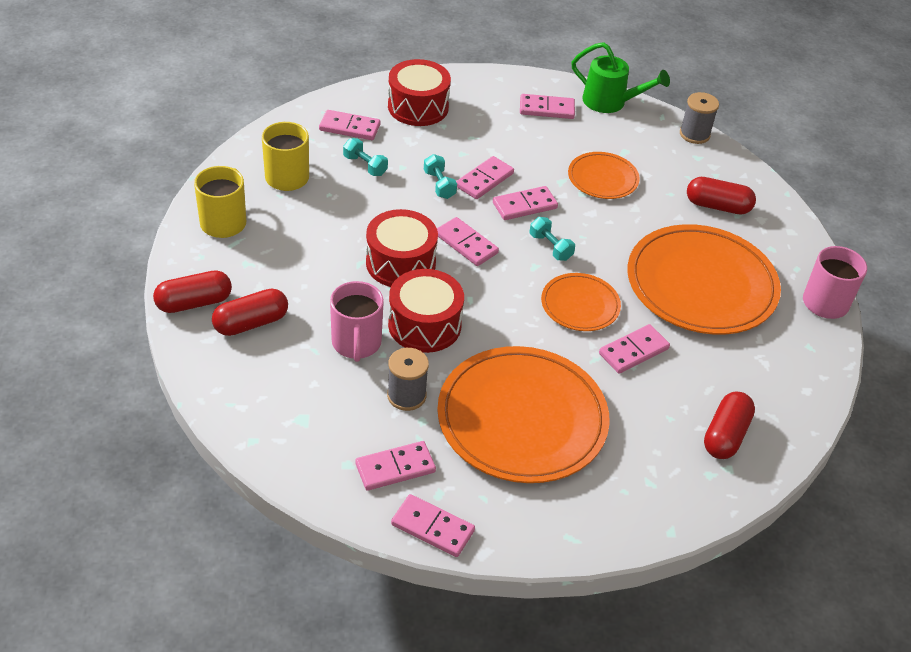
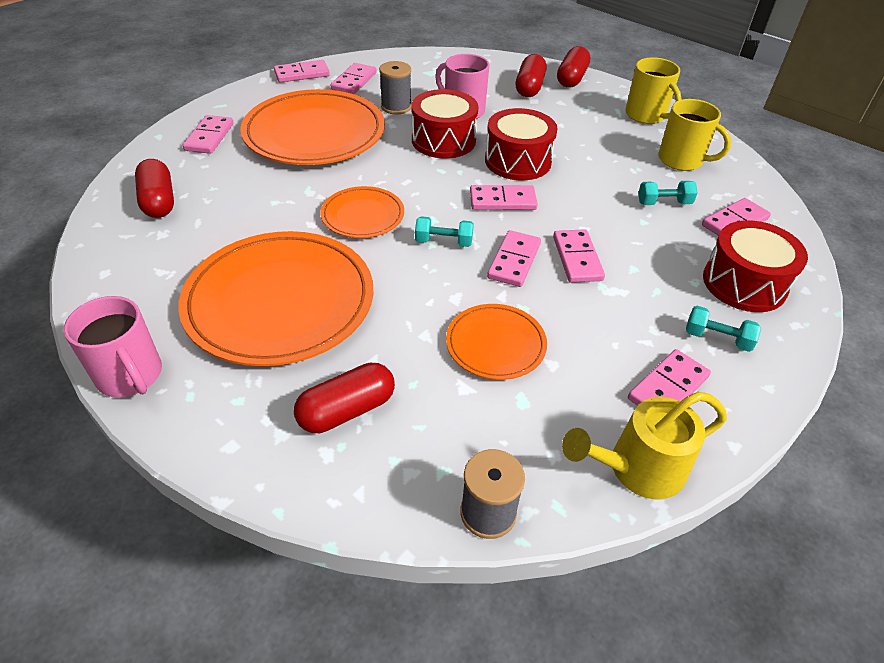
camera: 135 degrees right, 0 degrees up
turquoise dumbbell [424,154,457,199] -> turquoise dumbbell moved to [686,306,761,352]
green watering can [571,42,670,113] -> yellow watering can [562,392,727,499]
pink domino [599,324,670,374] -> pink domino moved to [183,115,234,154]

